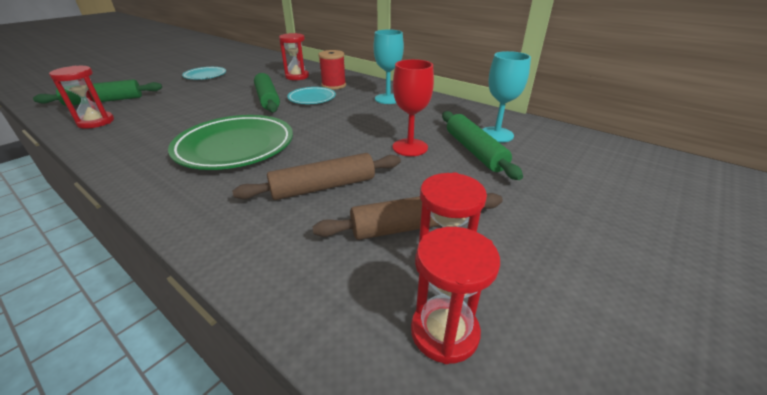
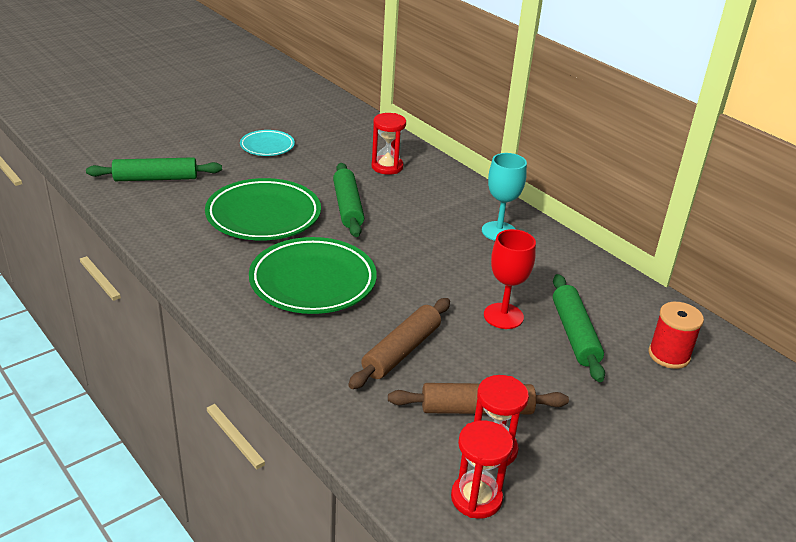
camera: 10 degrees right, 0 degrees up
red hourglass [49,66,114,129] -> none
brown rolling pin [232,153,401,200] -> brown rolling pin turned 45 degrees counterclockwise [348,298,450,389]
turquoise plate [287,87,336,104] -> none
red spool [318,50,346,90] -> red spool moved to [649,302,704,369]
turquoise goblet [482,51,531,143] -> none
none -> green plate [205,178,321,241]

